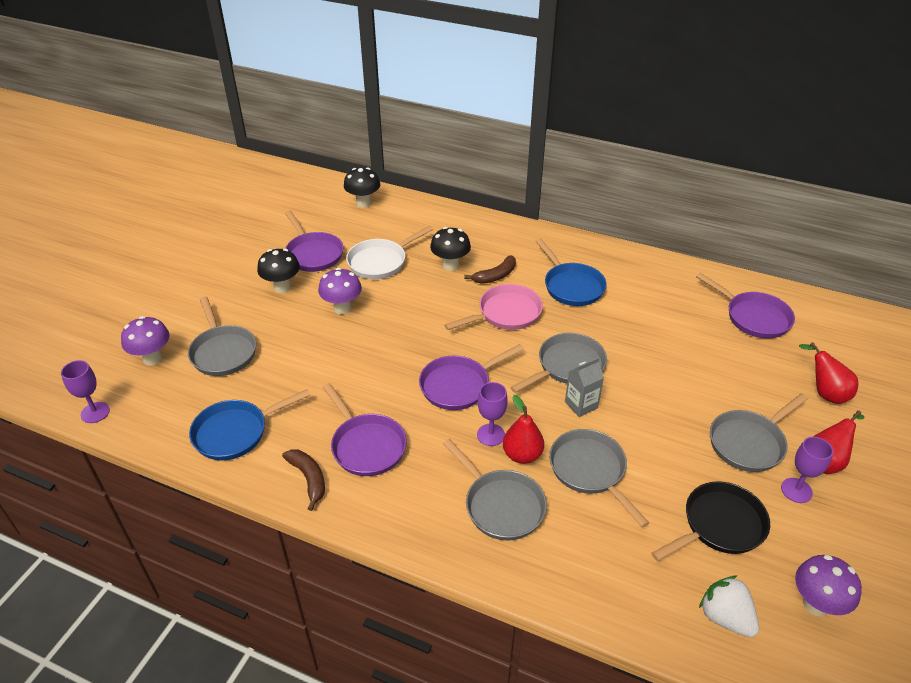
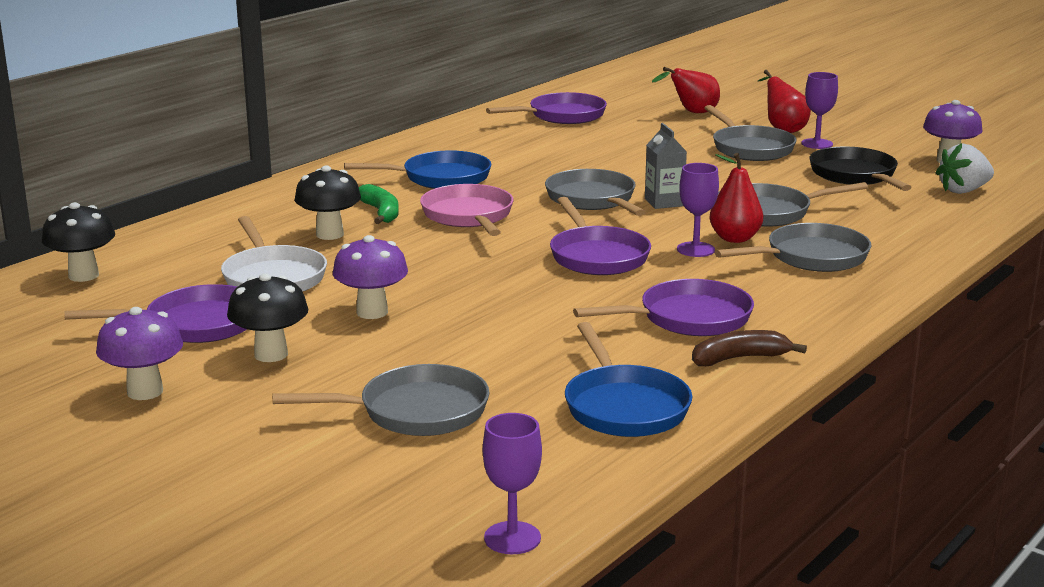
camera: 75 degrees left, 20 degrees down
purple mushroom [121,316,170,365] -> purple mushroom moved to [96,307,183,400]
brown banana [464,255,516,284] -> green banana [359,184,399,224]

